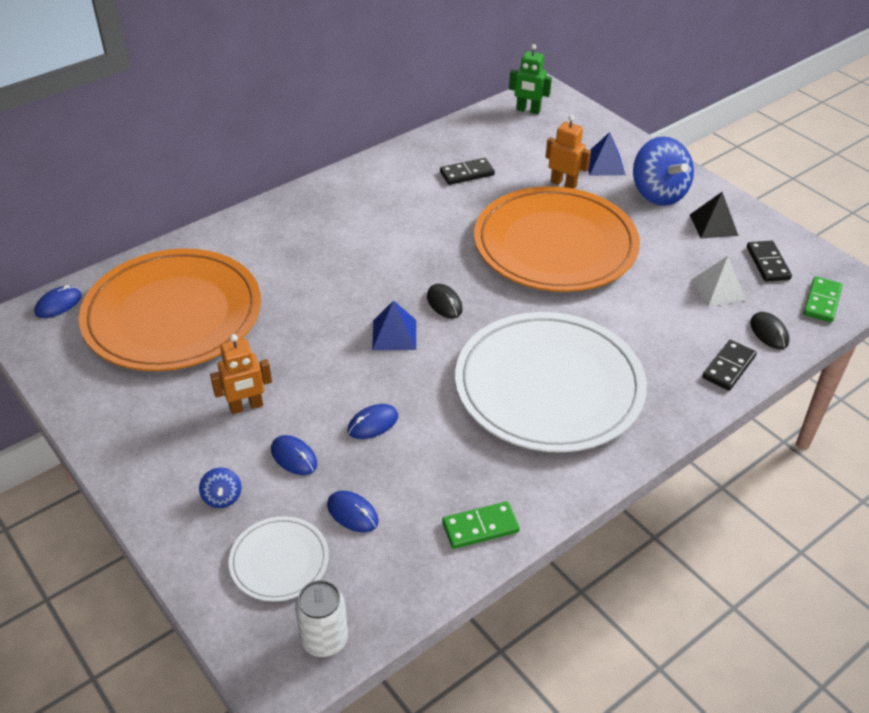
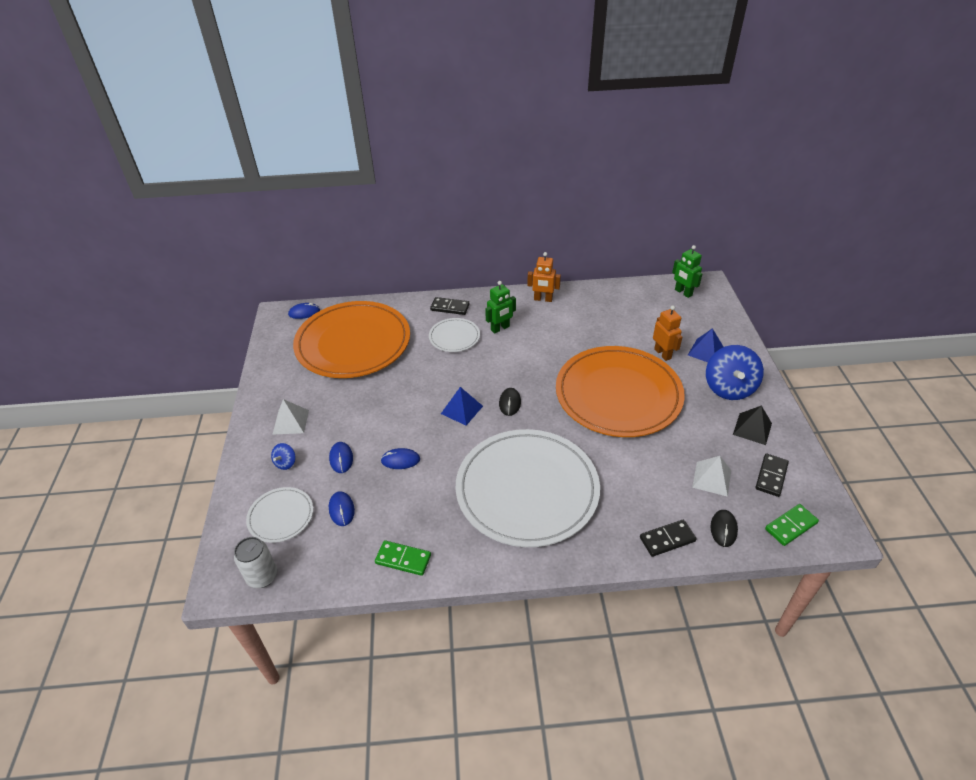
camera: 35 degrees right, 0 degrees up
orange robot [210,334,272,414] -> orange robot moved to [527,252,561,302]
black domino [440,158,495,185] -> black domino moved to [430,297,469,315]
none -> white pyramid [272,399,309,435]
none -> white plate [429,318,480,352]
none -> green robot [485,281,516,334]

